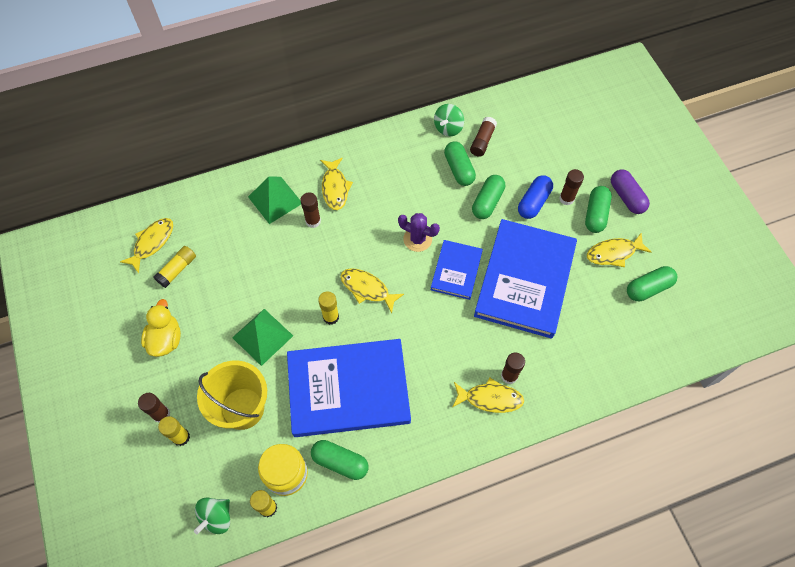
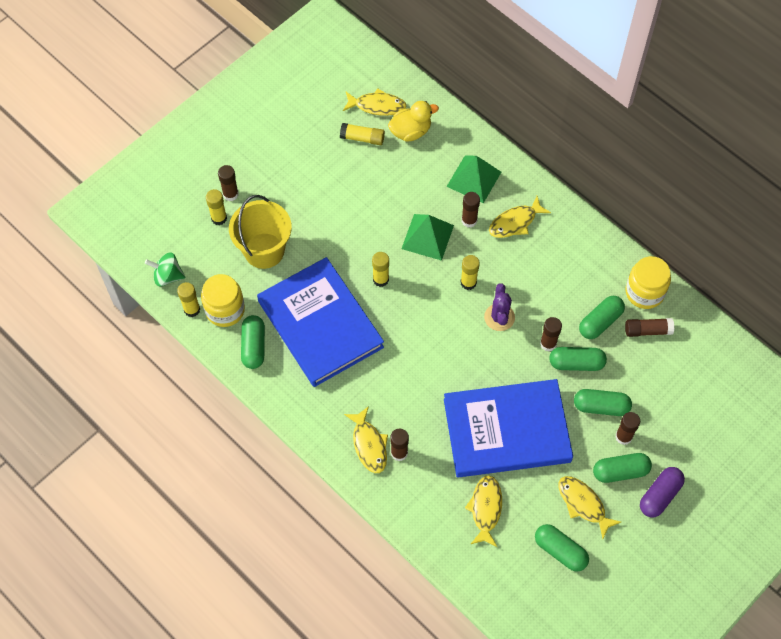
camera: 65 degrees right, 0 degrees up
yellow duck [141,299,181,357] -> yellow duck moved to [388,101,439,142]
green pyramid [232,309,293,366] -> green pyramid moved to [401,214,454,261]
yellow fish [341,268,404,313] -> yellow fish moved to [465,475,502,547]
blue book [431,240,483,300] -> none
green spinning top [434,104,464,136] -> yellow jar [625,256,671,309]
blue capsule [518,175,553,219] -> green capsule [574,389,632,416]
none -> yellow glue stick [461,255,480,290]
none -> brown glue stick [540,317,562,352]

